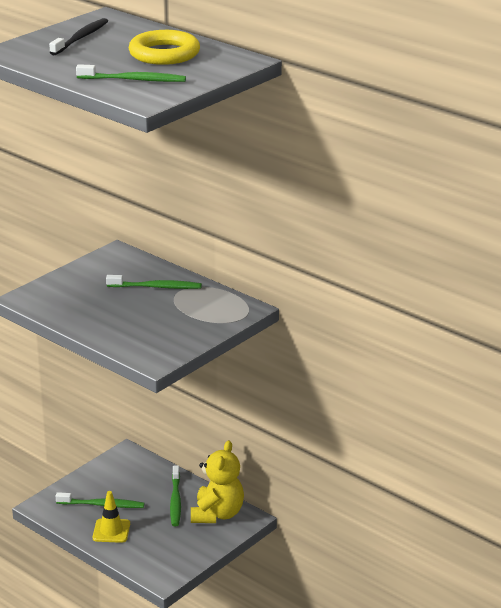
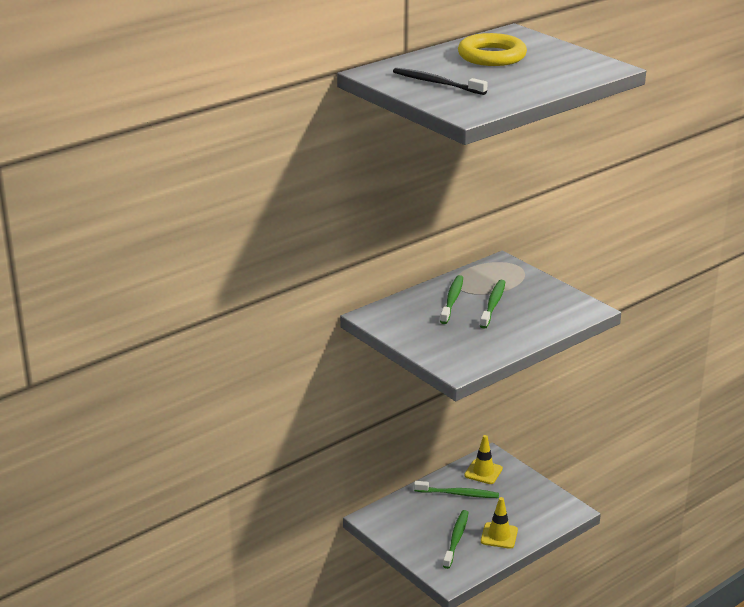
camera: 80 degrees left, 0 degrees up
green toothbrush [76,64,186,82] -> green toothbrush moved to [480,280,505,329]
yellow teddy bear [191,440,244,523] -> yellow traffic cone [464,435,503,484]

